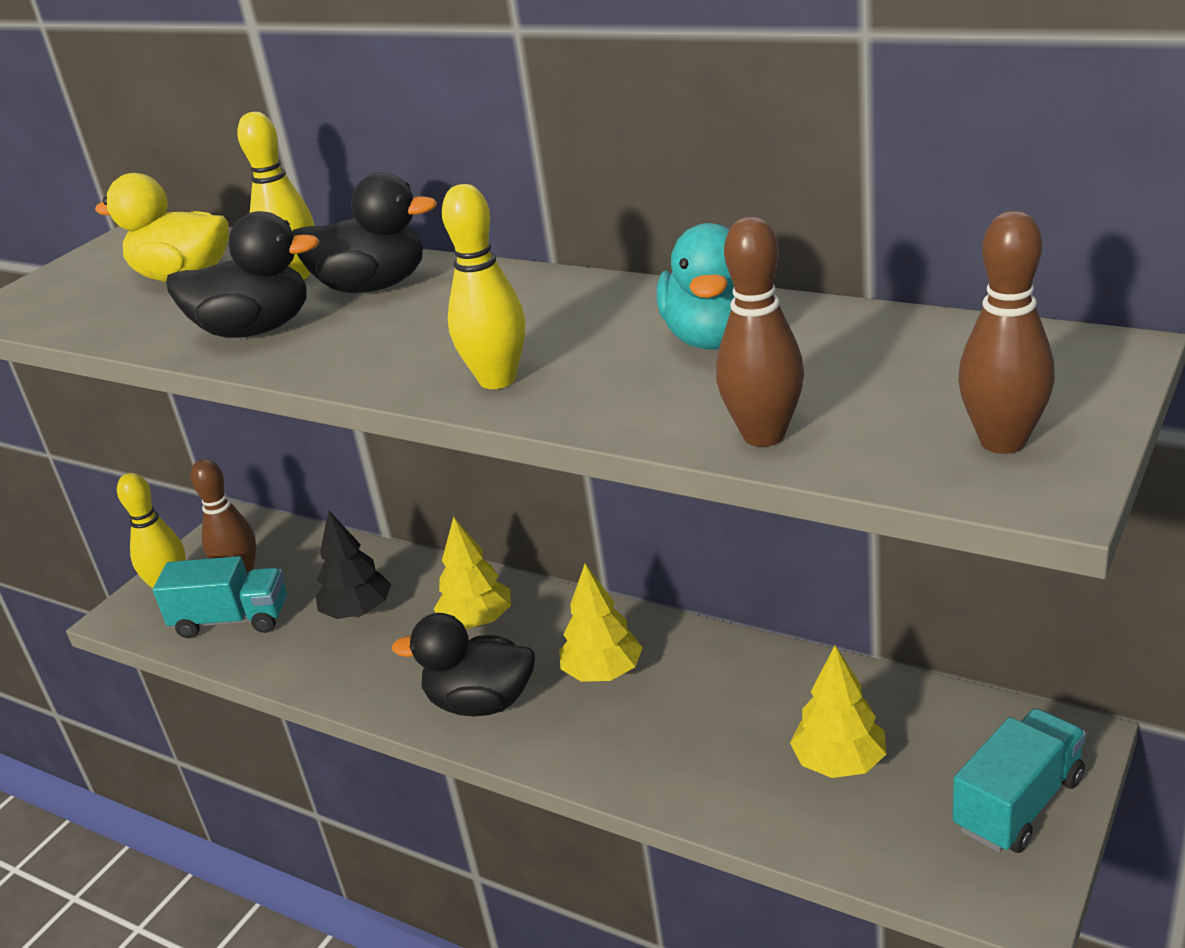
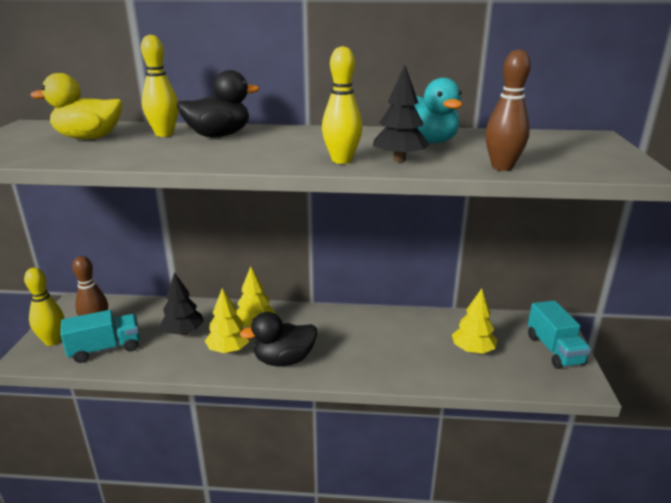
camera: 30 degrees left, 5 degrees down
black duck [166,211,320,338] -> none
yellow tree [559,564,643,682] -> yellow tree moved to [205,288,250,353]
turquoise truck [953,708,1086,853] -> turquoise truck turned 150 degrees clockwise [528,301,591,369]
brown bowling pin [958,211,1055,454] -> none
none -> black tree [373,65,430,162]

